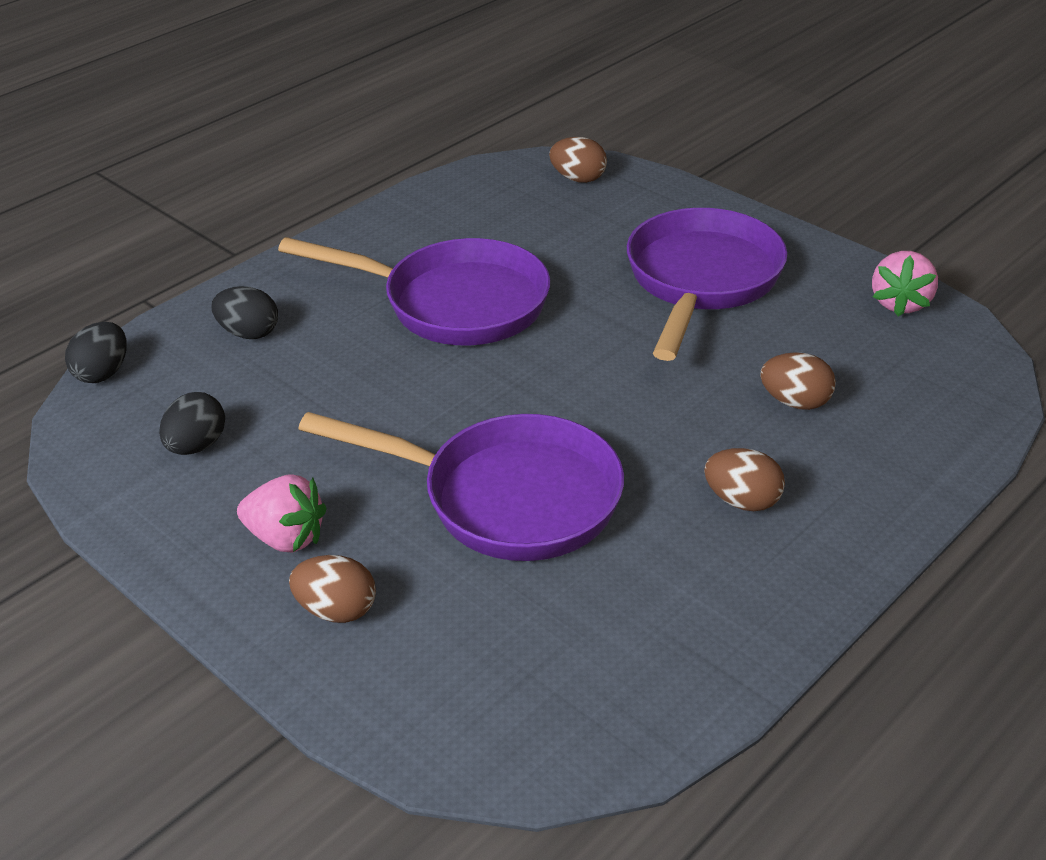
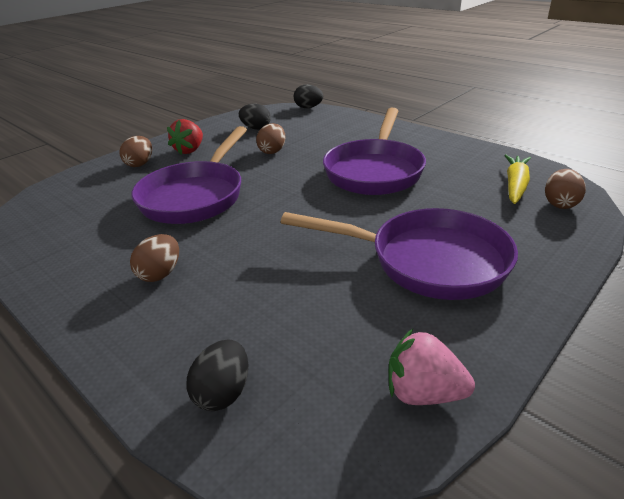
camera: 90 degrees right, 5 degrees down
black egg [211,286,278,339] -> black egg moved to [187,339,248,411]
pink strawberry [237,474,327,553] -> red strawberry [167,119,203,155]
brown egg [760,352,836,410] -> brown egg moved to [256,123,285,154]
none -> yellow carrot [504,155,531,204]

